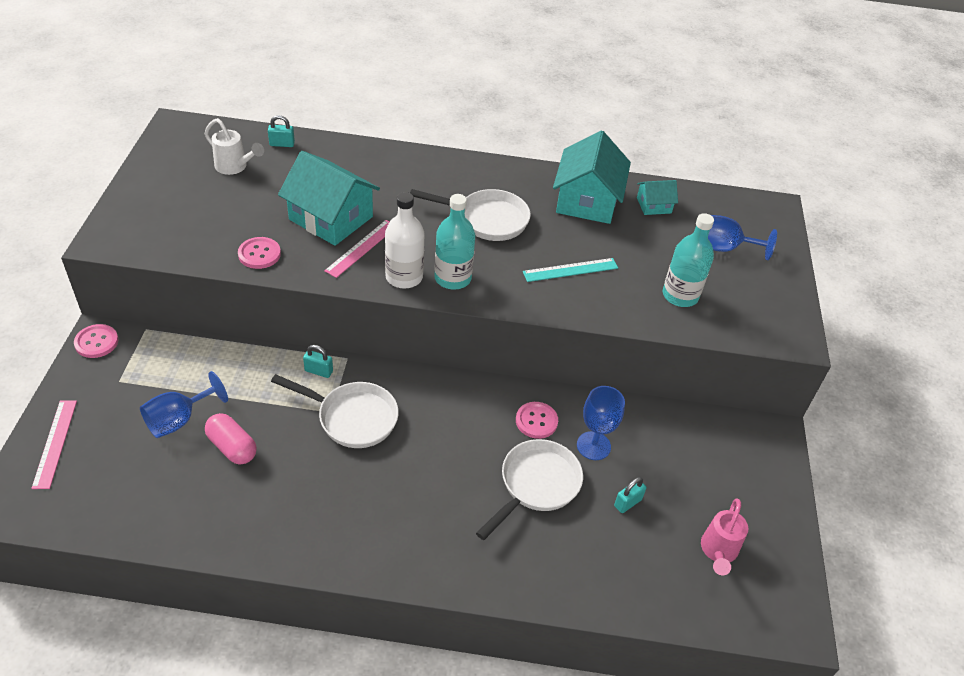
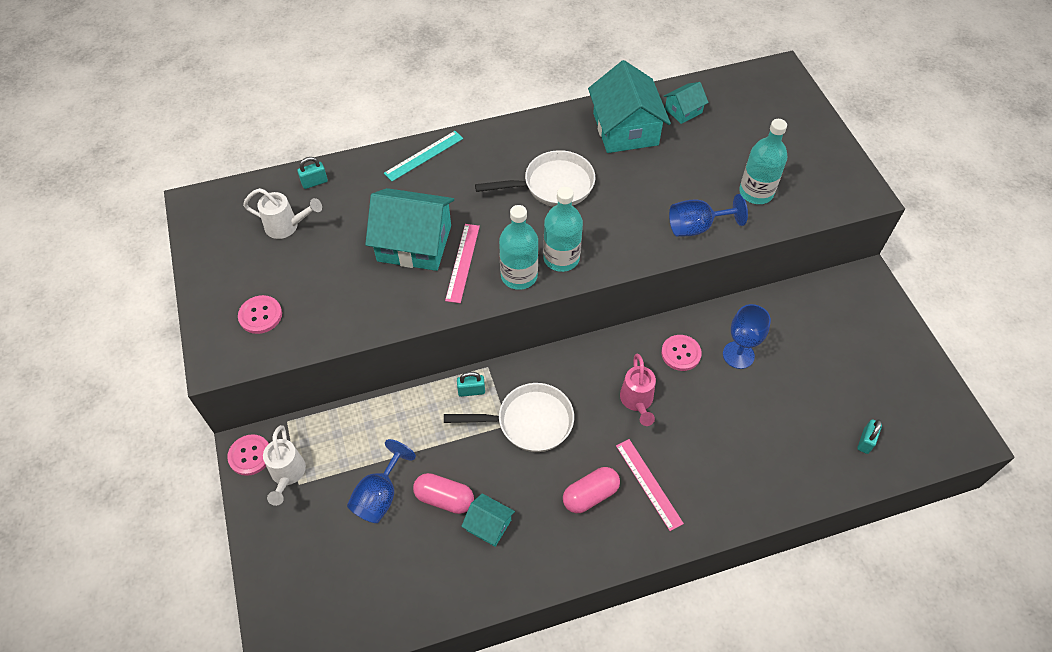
camera: 20 degrees left, 10 degrees up
pink ruler [31,400,77,489] -> pink ruler moved to [616,439,684,531]
pink button [238,237,281,269] -> pink button moved to [238,295,282,334]
white bottle [385,192,425,288] -> turquoise bottle [499,205,538,290]
white pan [476,439,583,540] -> none
turquoise ruler [523,258,618,282] -> turquoise ruler moved to [384,131,463,181]
turquoise padlock [614,477,646,513] -> turquoise padlock moved to [857,419,882,454]
pink watering can [701,498,748,575] -> pink watering can moved to [620,354,656,426]
blue goblet [708,215,777,260] -> blue goblet moved to [669,194,748,237]
none -> white watering can [263,425,306,506]
none -> turquoise house [461,493,515,547]
none -> pink capsule [563,467,620,513]

